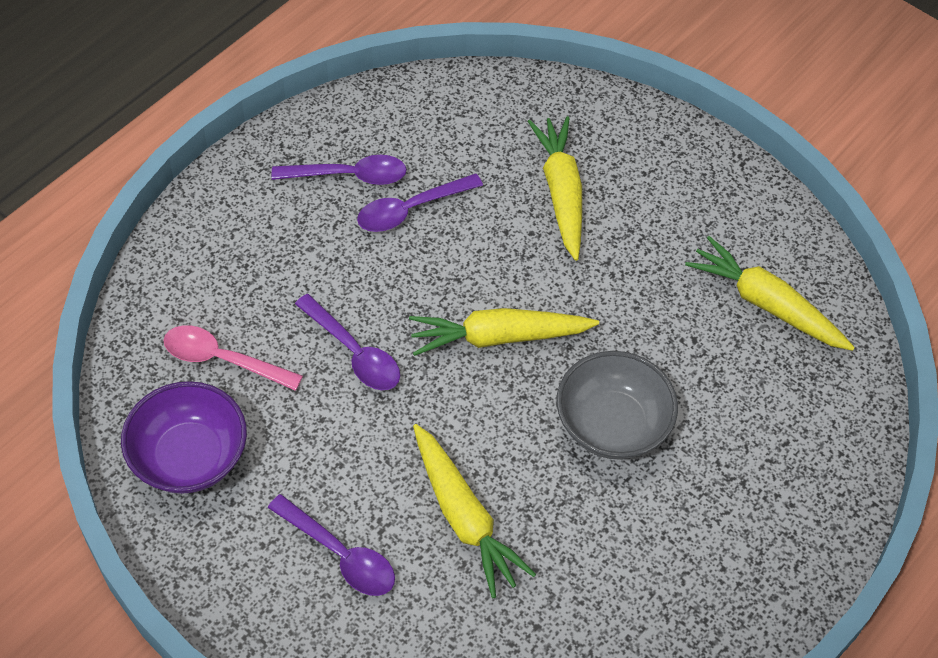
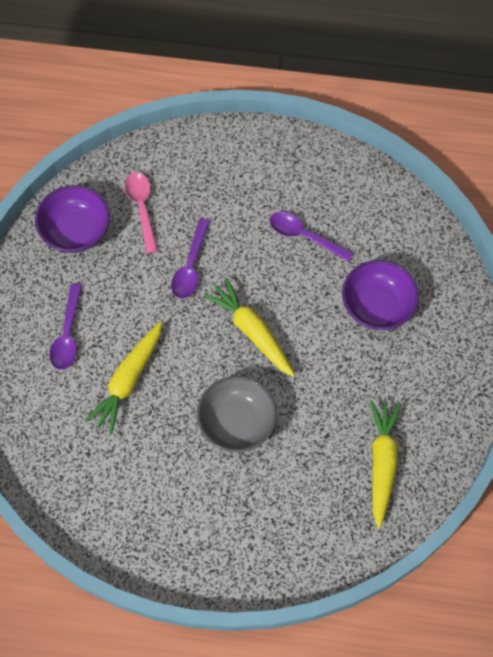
camera: 60 degrees right, 10 degrees up
purple spoon [272,155,407,185] -> none
yellow carrot [527,116,582,261] -> purple bowl [342,260,419,330]

